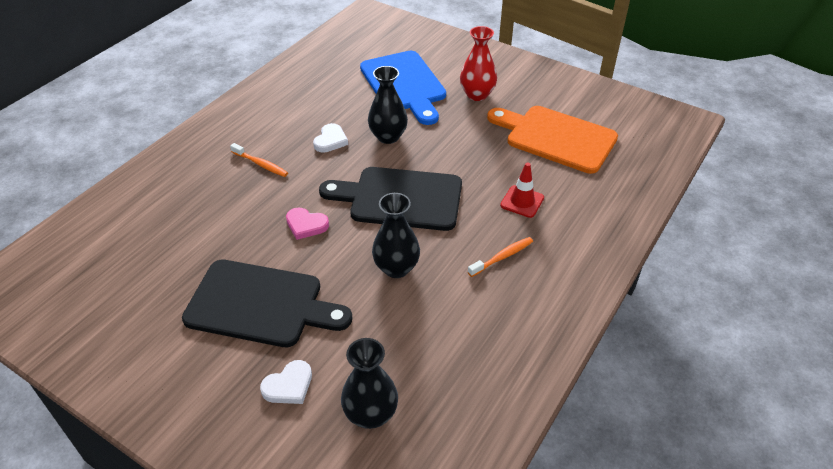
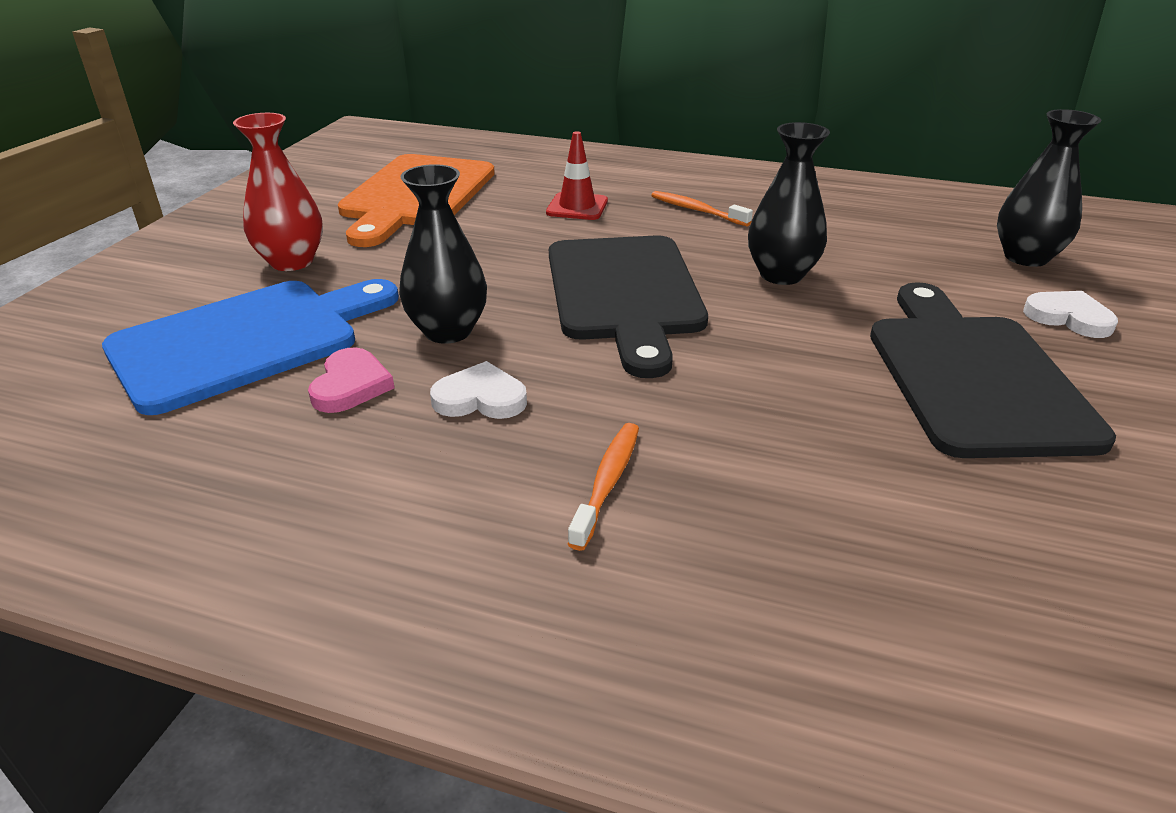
camera: 105 degrees left, 10 degrees down
pink heart [286,207,329,240] -> pink heart moved to [308,348,394,413]

